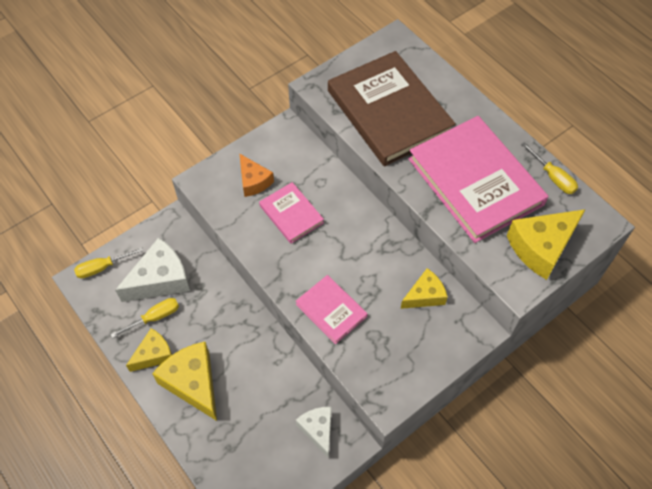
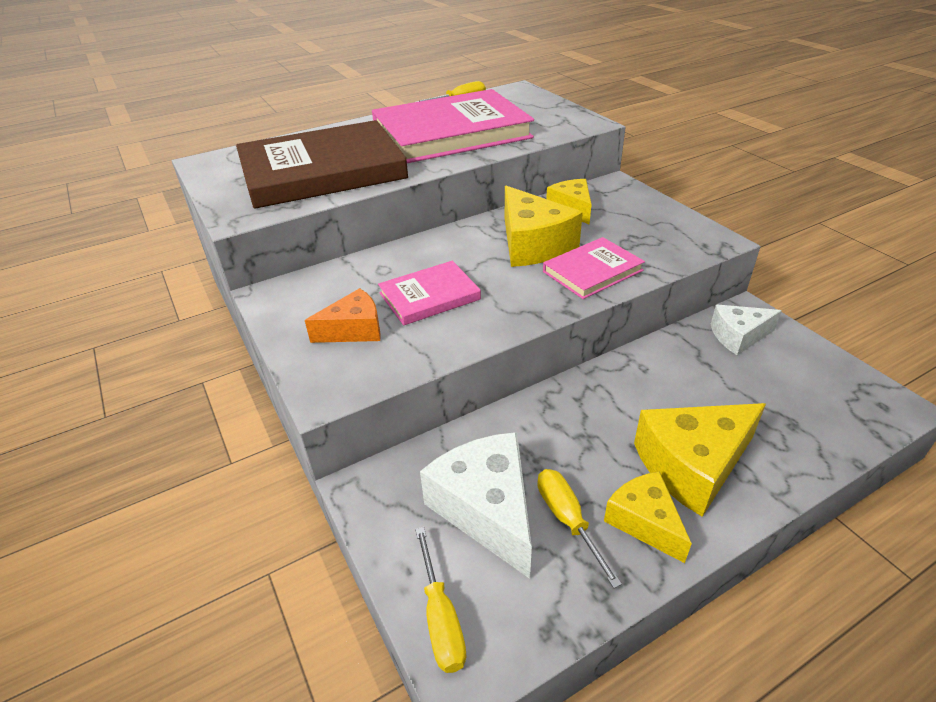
camera: 80 degrees left, 20 degrees down
yellow cheese [507,209,586,280] -> yellow cheese moved to [505,186,583,267]

